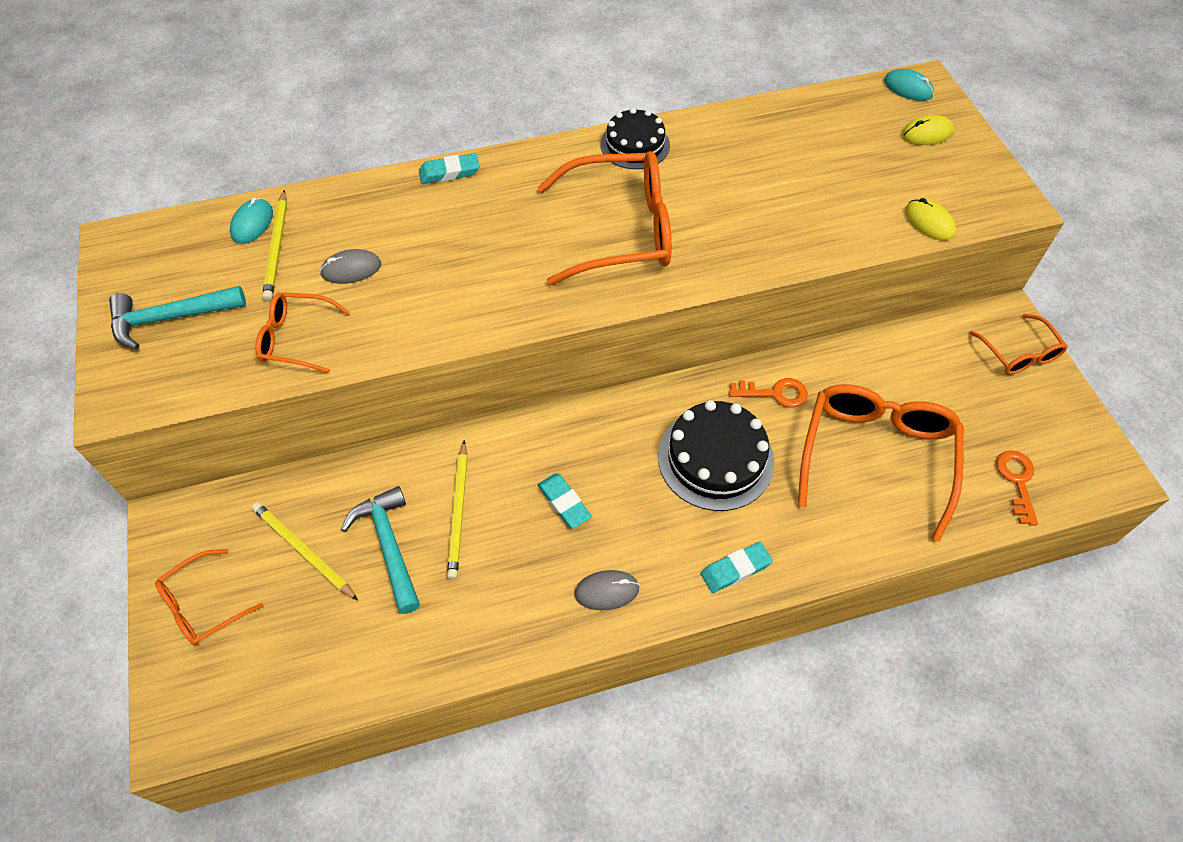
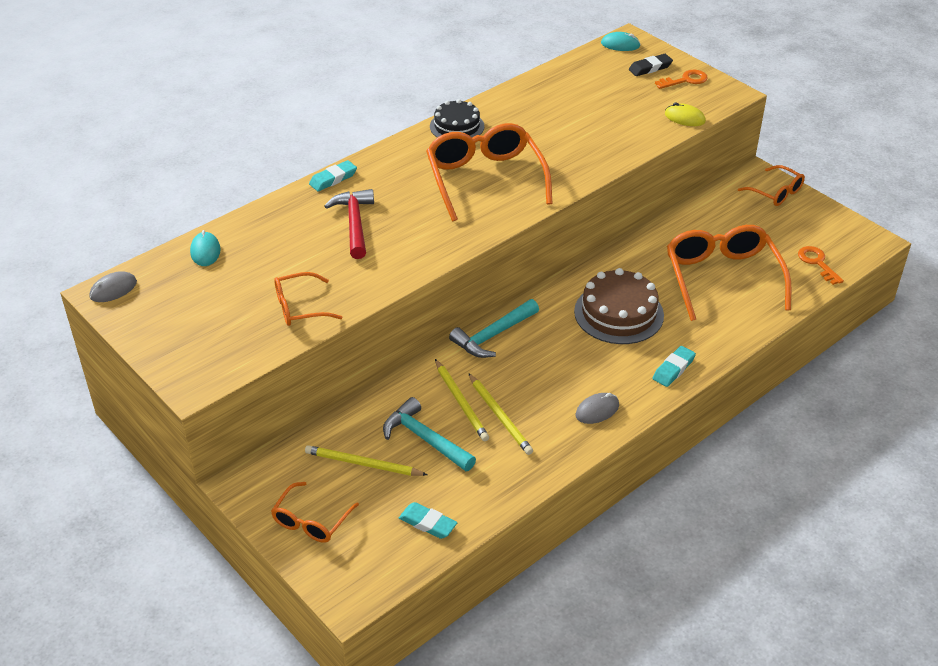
camera: 25 degrees left, 15 degrees down
turquoise hammer [109,286,246,349] -> turquoise hammer moved to [449,299,539,358]
yellow pencil [262,190,287,301] -> yellow pencil moved to [468,373,533,455]
grey mouse [320,249,381,284] -> grey mouse moved to [90,271,137,302]
turquoise eraser [537,473,592,529] -> turquoise eraser moved to [399,502,457,539]
orange glasses [538,151,672,285] -> orange glasses turned 75 degrees counterclockwise [426,123,553,221]
black cake [658,400,775,511] -> brown cake [574,268,664,344]
orange key [729,378,808,408] -> orange key moved to [655,70,708,89]
yellow mouse [902,115,954,145] -> black eraser [629,54,673,76]
none -> red hammer [324,189,374,259]

